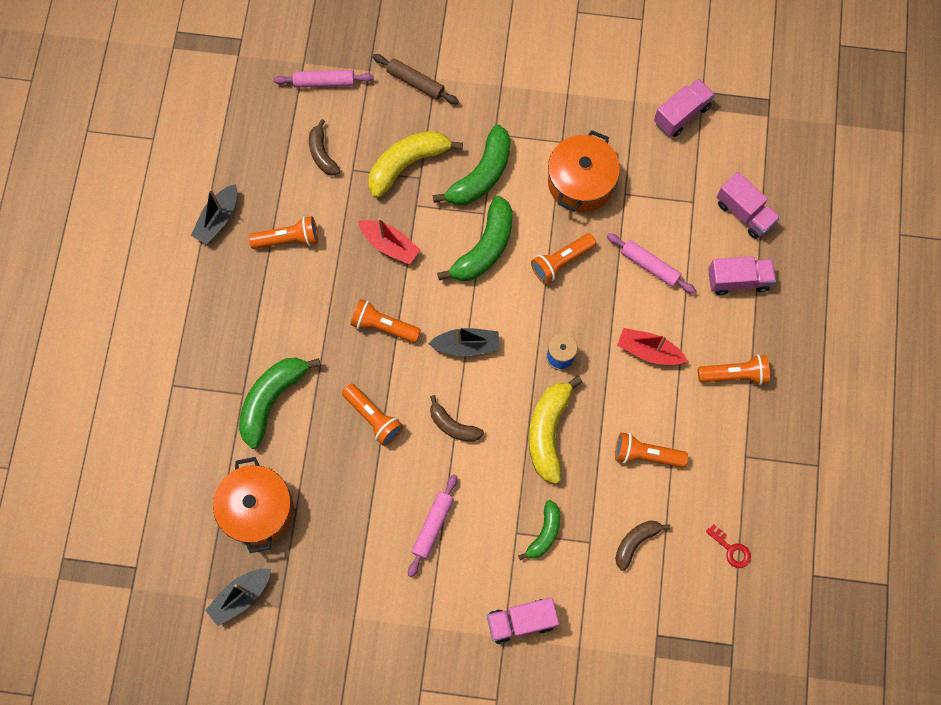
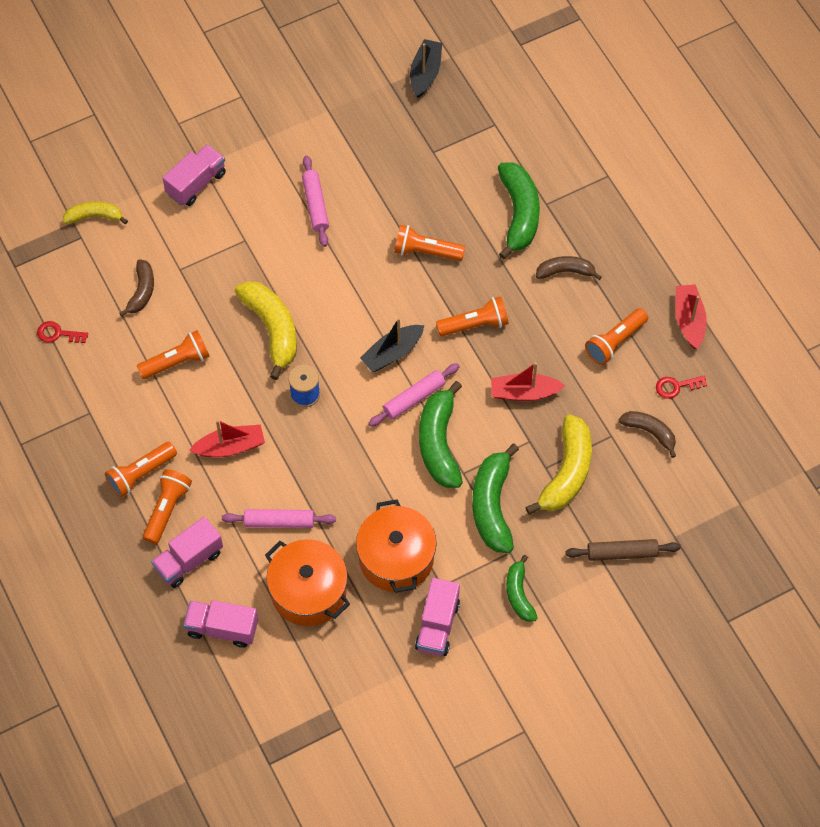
camera: 145 degrees right, 10 degrees down
black boat [191,184,237,244] -> red boat [675,284,707,349]
orange pot [213,457,294,553] -> orange pot moved to [265,539,350,626]
pink rolling pin [274,70,374,88] -> pink rolling pin moved to [368,363,460,427]
brown banana [430,395,484,442] -> brown banana moved to [536,256,602,280]
green banana [518,500,560,560] -> green banana moved to [506,555,538,622]
orange flashlight [531,233,596,284] -> orange flashlight moved to [143,469,192,544]
pink truck [654,79,715,137] -> pink truck moved to [415,578,460,656]
none -> yellow banana [63,201,128,224]
none -> red key [656,376,707,399]

